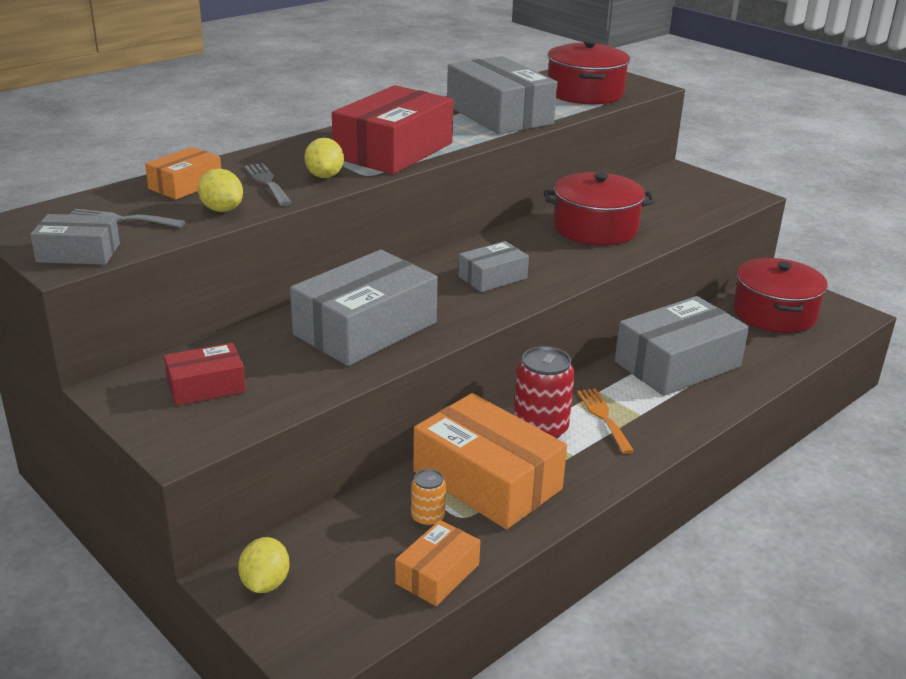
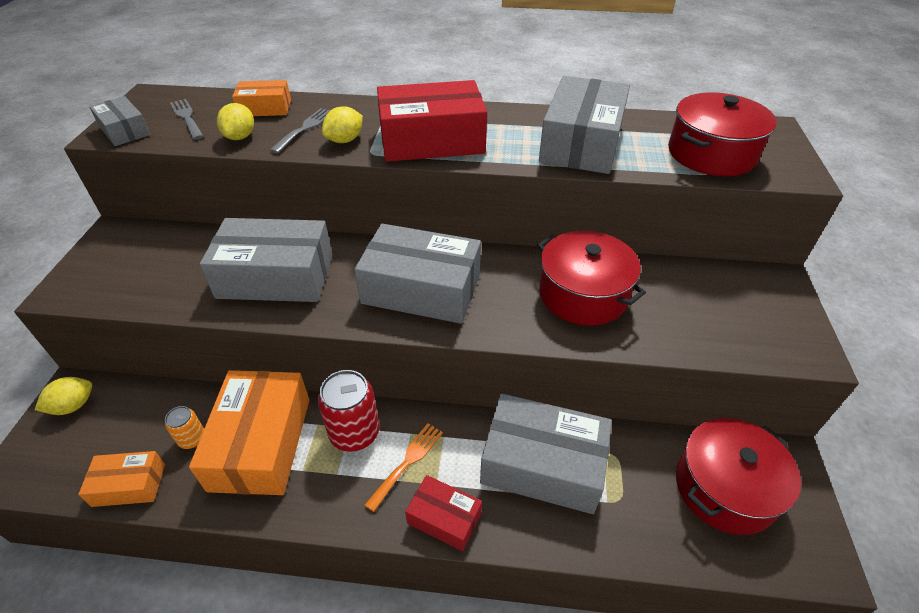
camera: 50 degrees right, 15 degrees up
red box [164,343,246,406] -> red box moved to [405,475,482,551]
grey box [458,241,529,292] -> grey box [354,224,481,324], size x1.91

